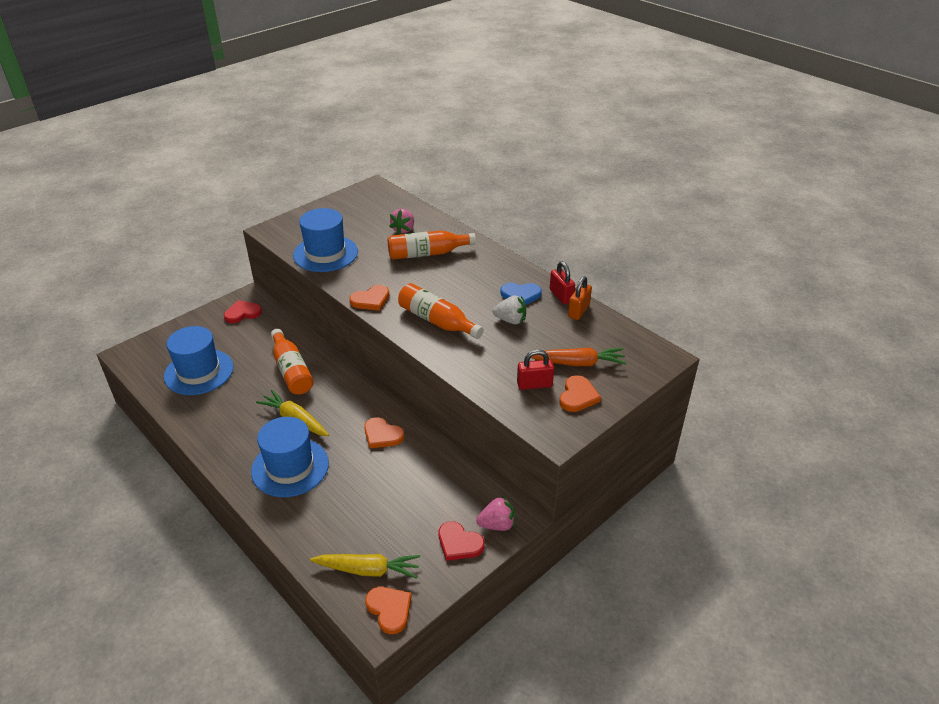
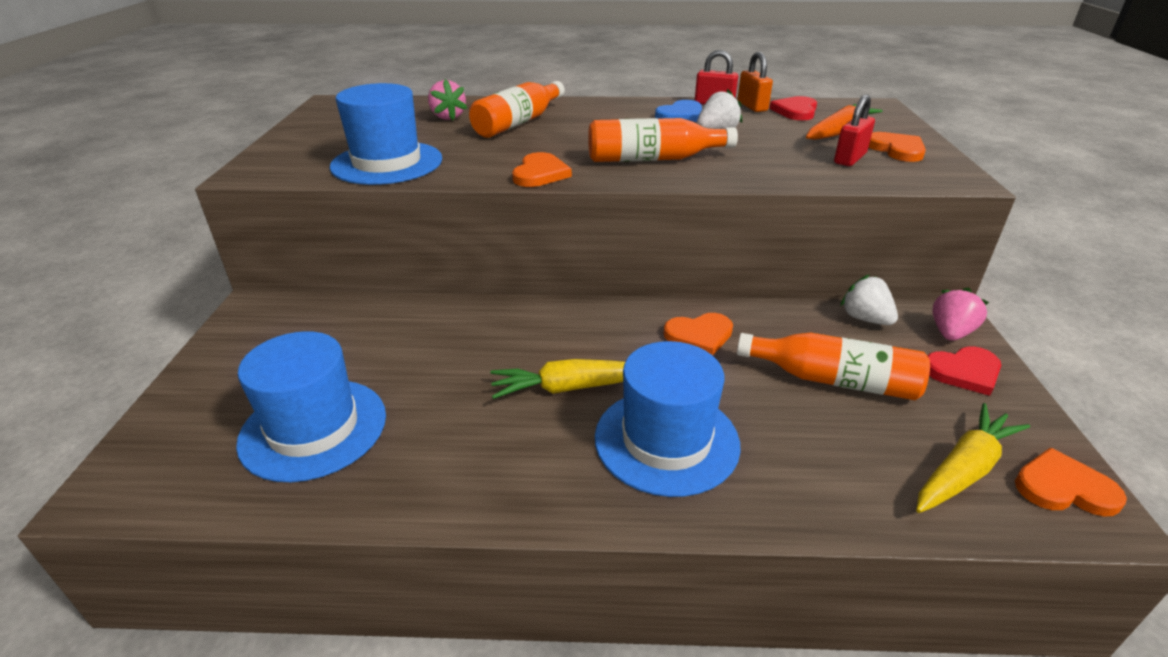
camera: 45 degrees left, 5 degrees down
red heart [224,300,262,323] -> red heart moved to [769,96,817,120]
orange bottle [271,329,314,395] -> orange bottle moved to [737,333,930,400]
none -> white strawberry [840,274,898,325]

